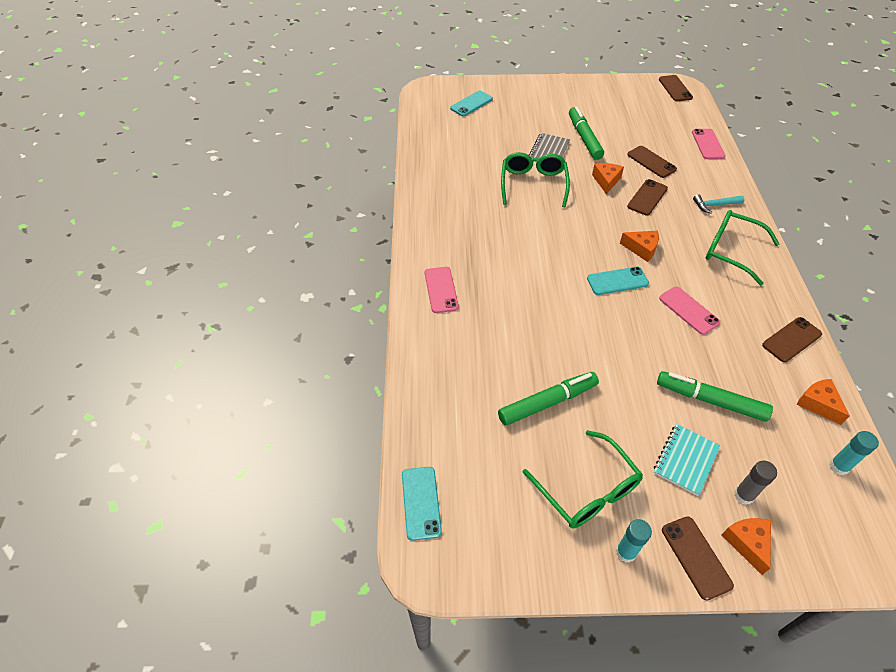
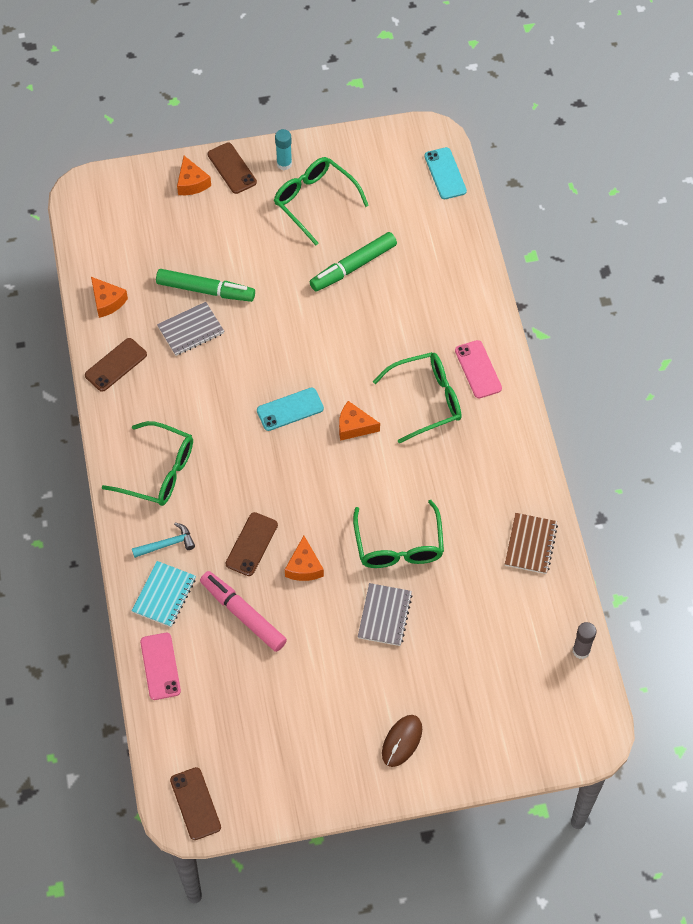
camera: 170 degrees right, 10 degrees up
turquoise phone [450,91,493,116] -> none
green marker [569,106,604,160] -> none
orange cheese [620,231,659,262] -> orange cheese moved to [339,401,380,441]
brown phone [627,146,677,178] -> pink marker [200,571,287,652]
turquoise notebook [654,424,720,496] -> turquoise notebook moved to [132,561,196,627]
pink phone [659,287,721,335] -> none
grey glue stick [734,461,777,505] -> grey glue stick moved to [573,622,596,659]
turquoise glue stick [829,431,879,475] -> none
none -> grey notebook [157,302,224,356]
none -> green glasses [373,352,461,444]
none -> brown mouse [382,715,422,767]
none -> brown notebook [505,513,558,574]

